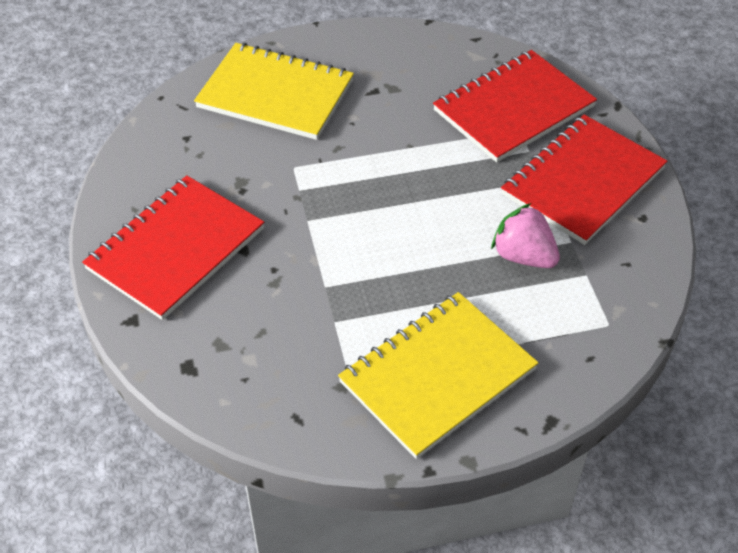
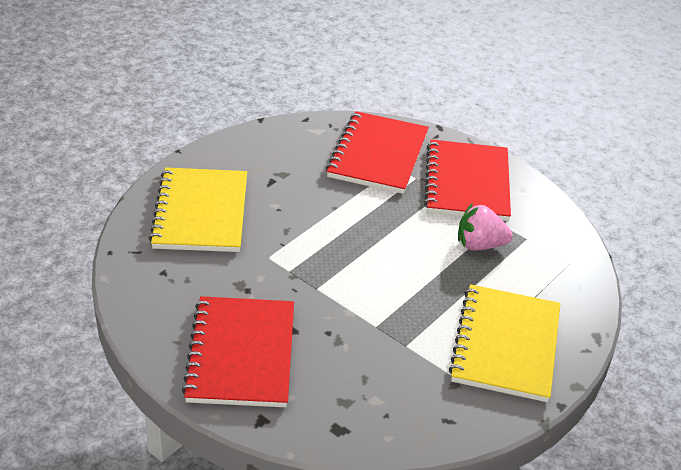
camera: 40 degrees left, 10 degrees down
yellow notebook [194,43,354,140] -> yellow notebook turned 75 degrees counterclockwise [149,168,247,252]

